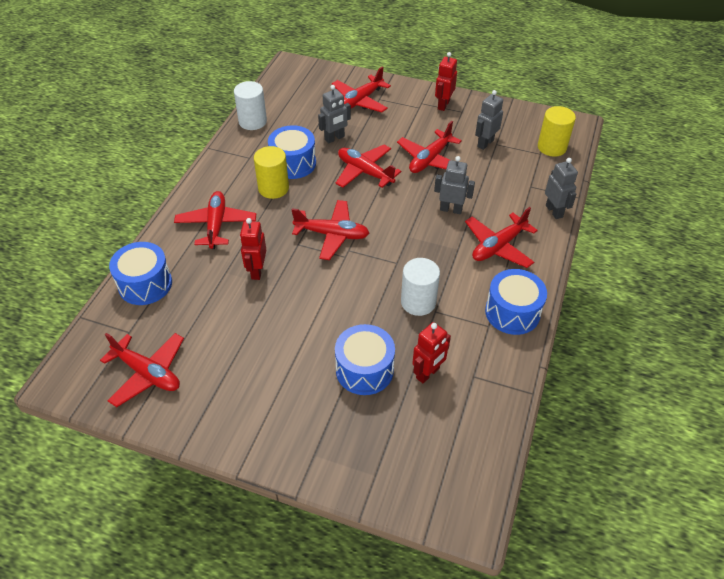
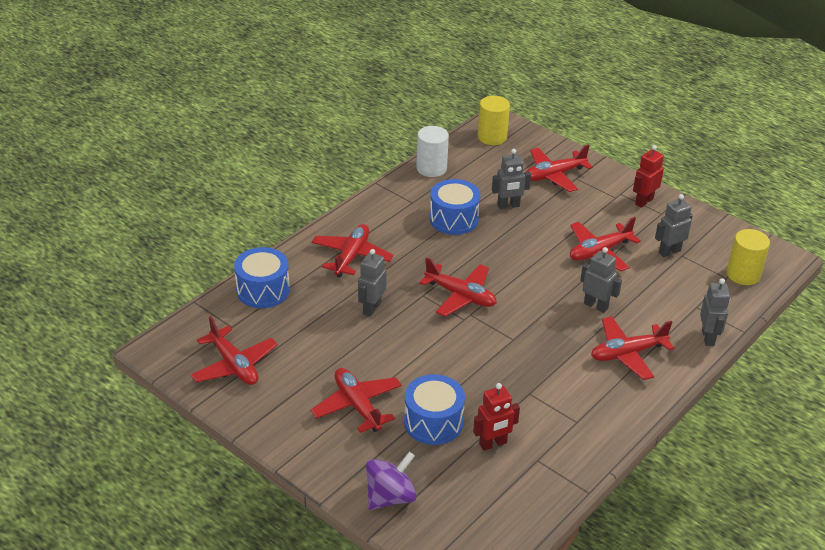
camera: 20 degrees right, 10 degrees down
red robot [240,218,266,280] -> grey robot [358,249,387,316]
yellow cylinder [254,146,289,199] -> yellow cylinder moved to [478,96,510,145]
red plane [336,145,401,188] -> red plane moved to [311,368,402,433]
white cylinder [401,258,440,316] -> none
blue drum [485,269,547,335] -> none
none -> purple spinning top [366,452,417,510]

